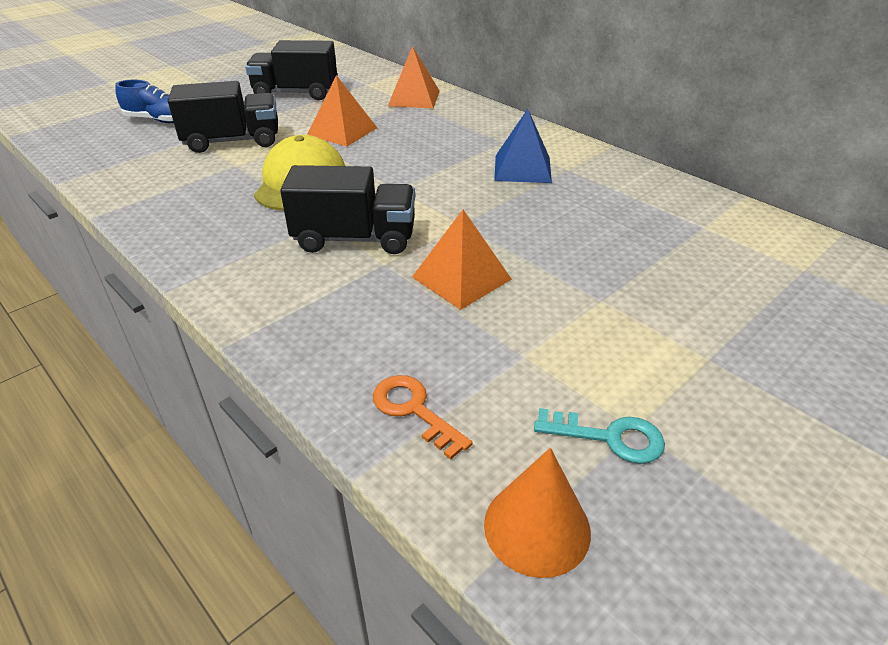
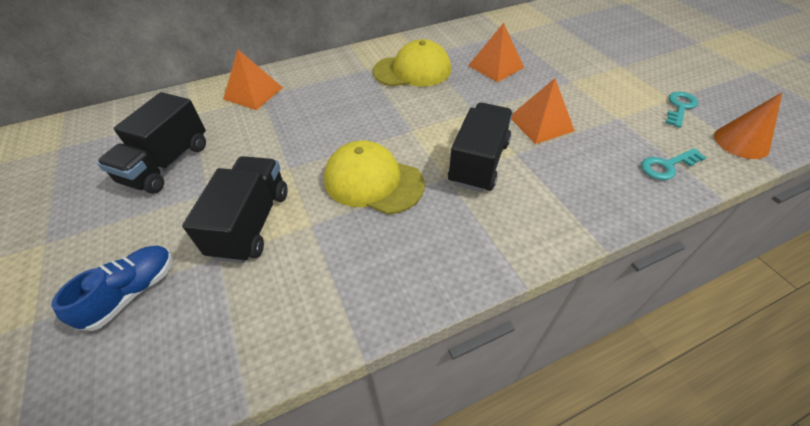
camera: 70 degrees left, 10 degrees up
orange pyramid [307,75,377,147] -> orange pyramid moved to [468,23,524,82]
orange key [373,375,473,460] -> turquoise key [641,148,707,180]
blue pyramid [494,109,552,183] -> yellow cap [373,39,451,87]

